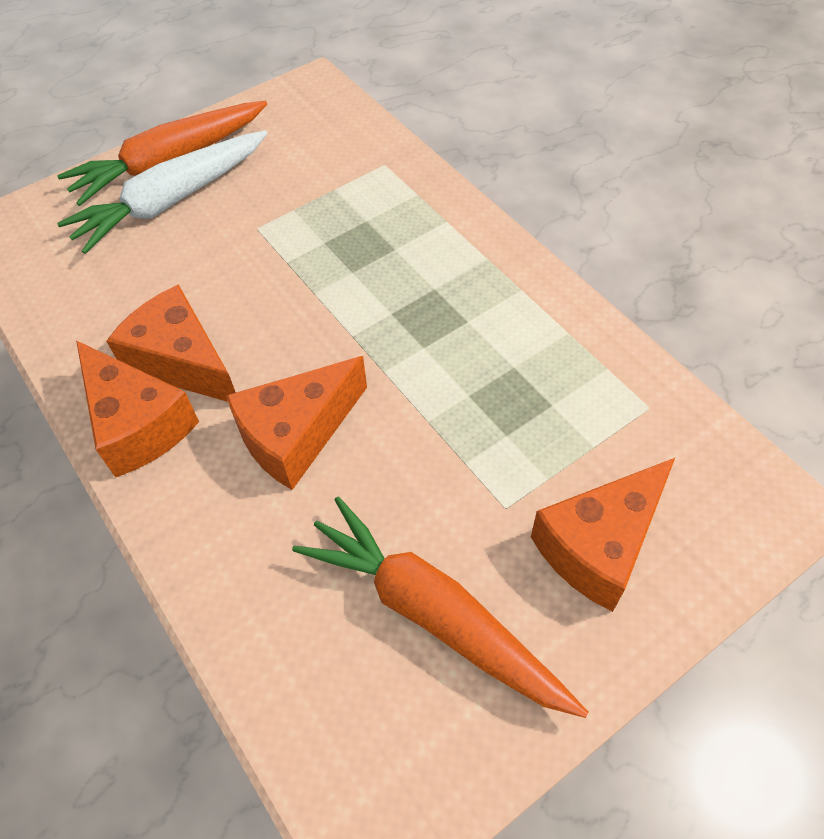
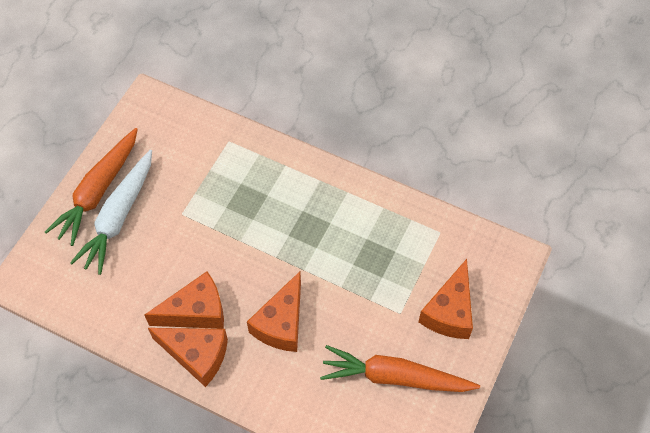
camera: 30 degrees left, 5 degrees up
orange cheese [106,284,236,402] -> orange cheese turned 150 degrees clockwise [145,271,224,329]

